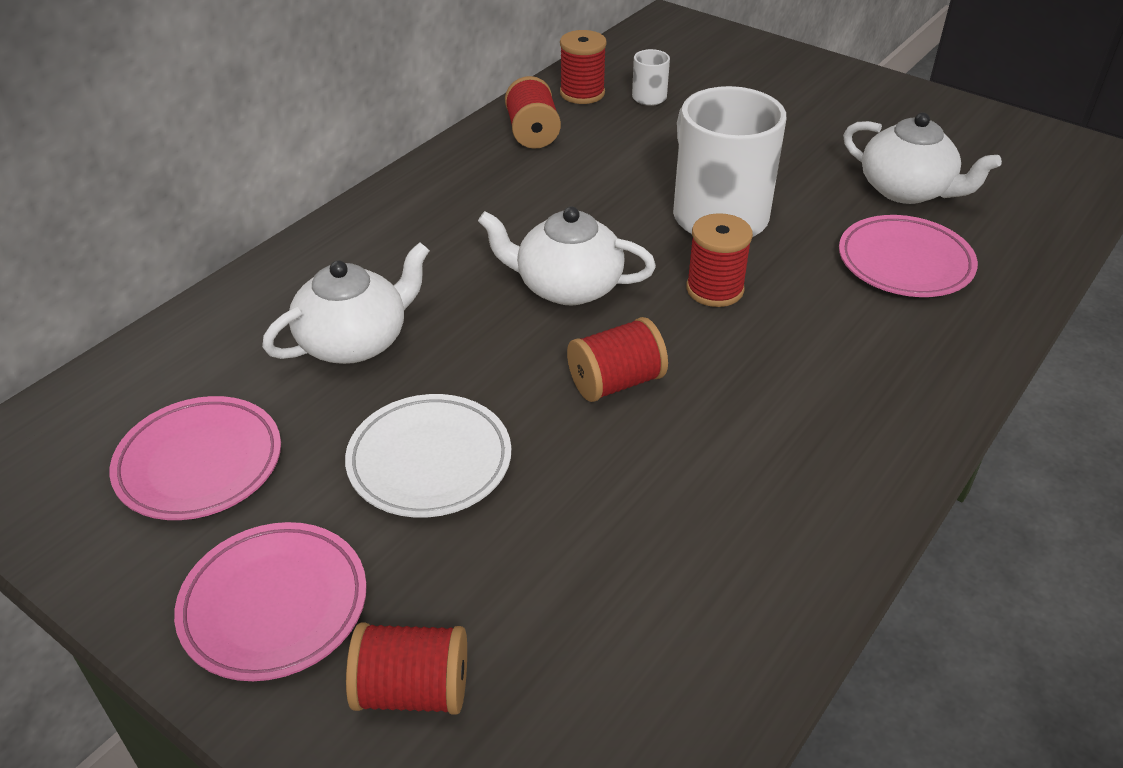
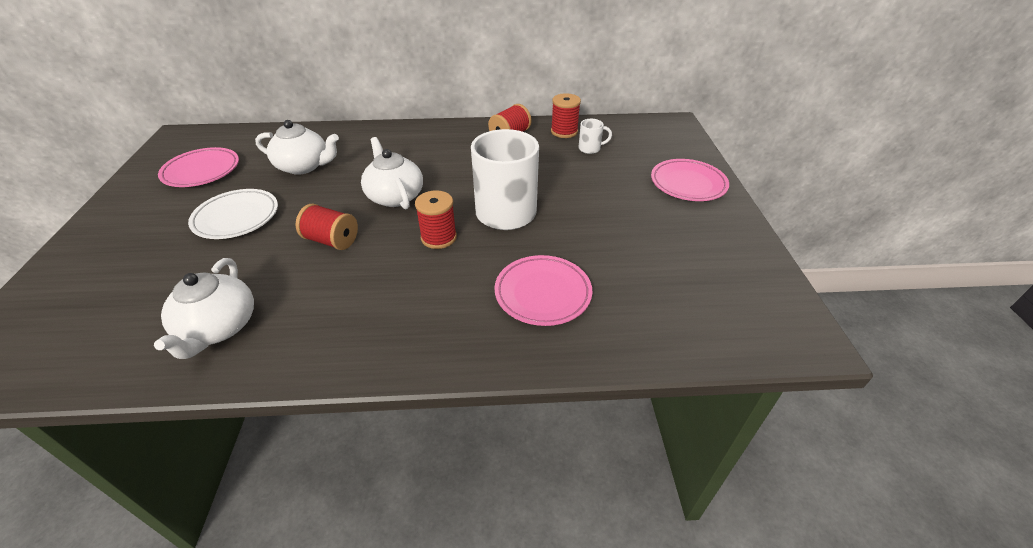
camera: 50 degrees right, 0 degrees up
pink plate [174,522,367,681] -> pink plate moved to [651,159,729,201]
red spool [346,622,467,715] -> none
white teapot [843,112,1002,204] -> white teapot moved to [154,258,254,359]

